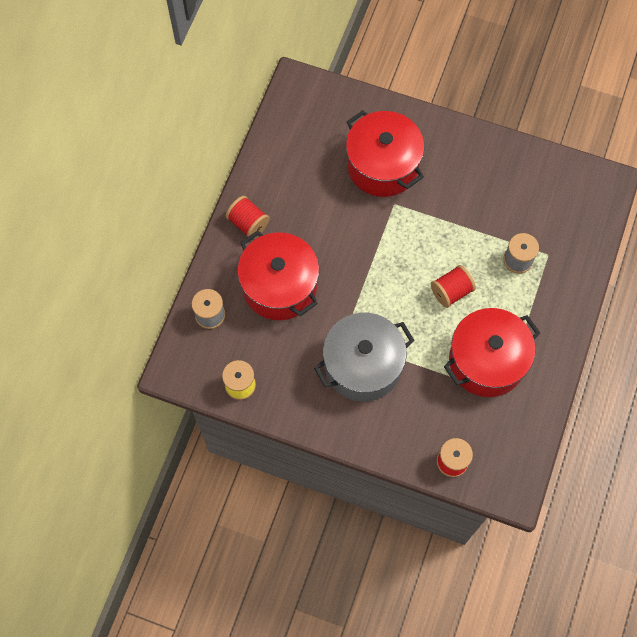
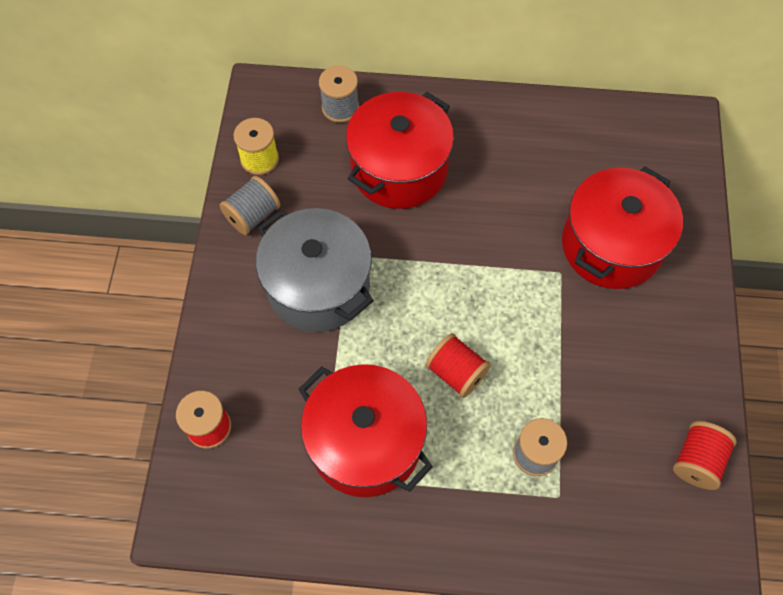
camera: 75 degrees right, 5 degrees down
red spool [226,196,270,239] -> red spool moved to [673,421,737,490]
none -> grey spool [219,176,280,235]

